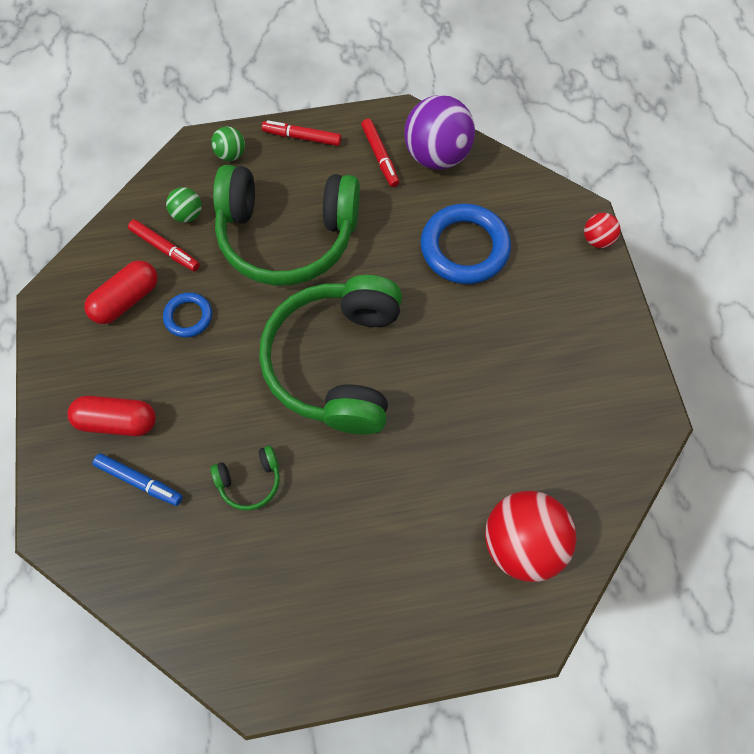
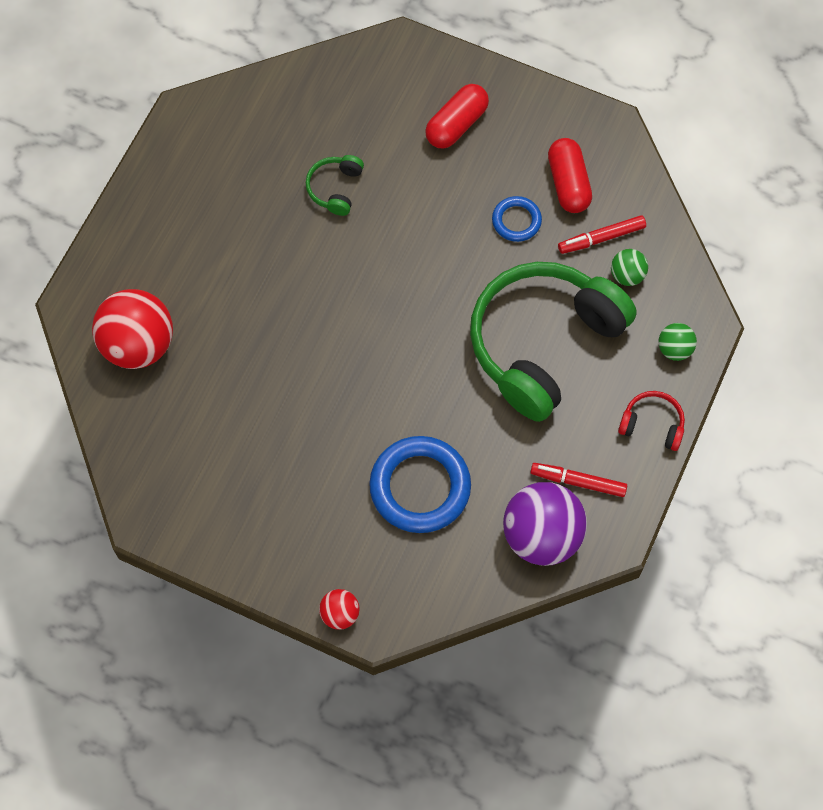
camera: 125 degrees right, 0 degrees up
blue marker [93,453,183,506] -> none
green headphones [259,275,402,435] -> none
red marker [262,120,341,146] -> red headphones [618,391,685,451]

